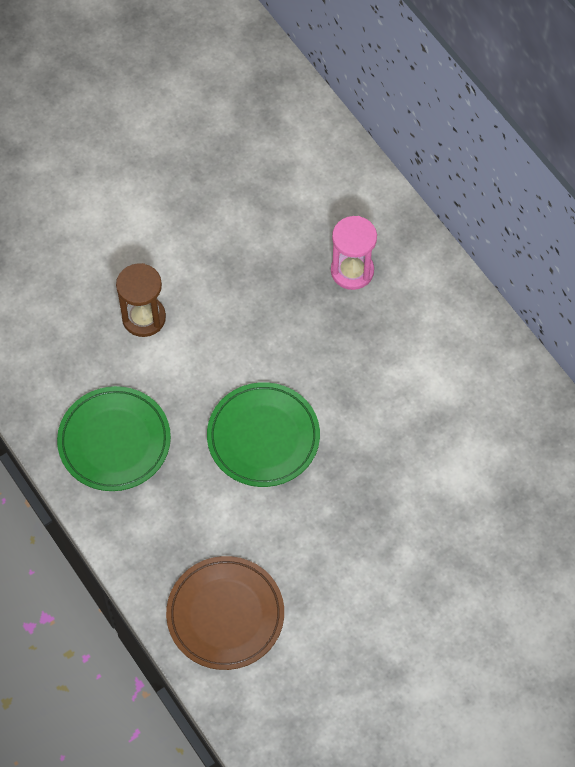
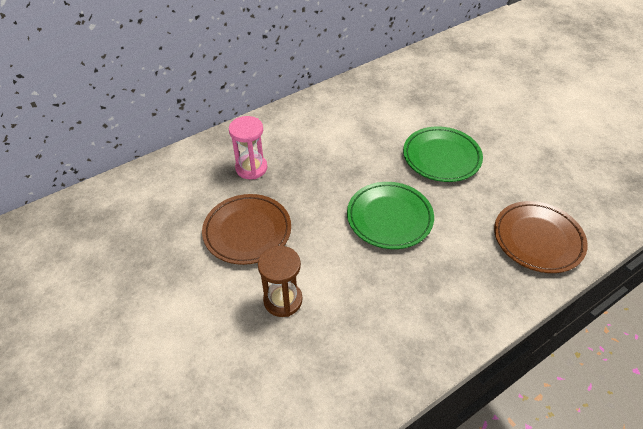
camera: 90 degrees left, 15 degrees down
green plate [57,386,171,491] -> green plate moved to [403,126,483,182]
none -> brown plate [202,194,291,265]

